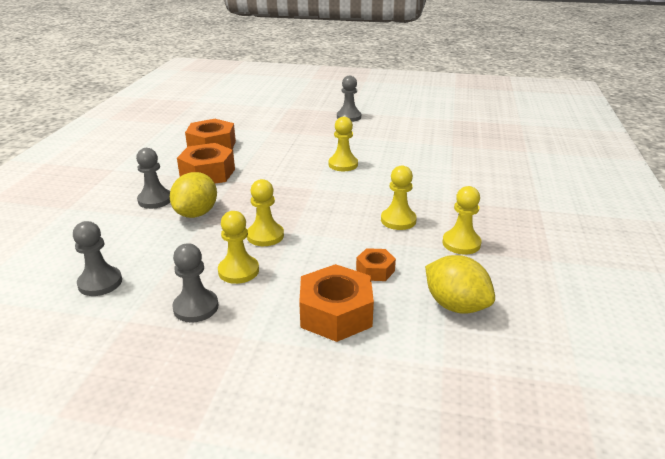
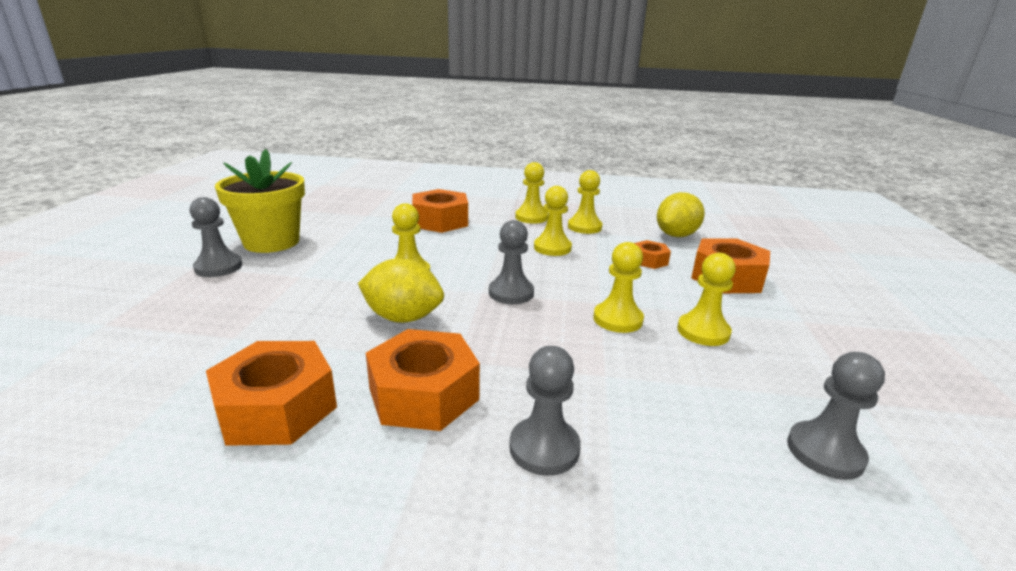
camera: 95 degrees left, 5 degrees down
yellow lemon [170,172,217,218] -> yellow lemon moved to [358,258,444,323]
grey pawn [172,243,218,323] -> grey pawn moved to [489,220,534,304]
none -> yellow flower pot [215,149,305,253]
none -> orange nut [412,189,468,233]
none -> yellow pawn [515,162,548,223]

